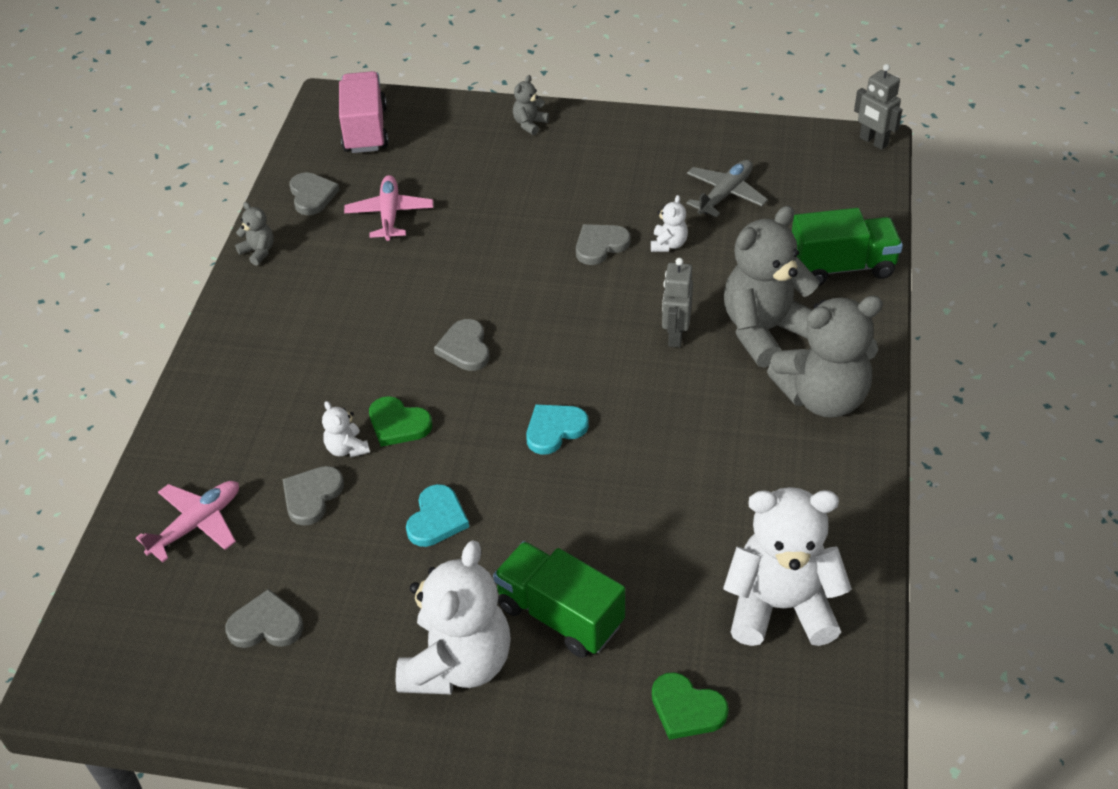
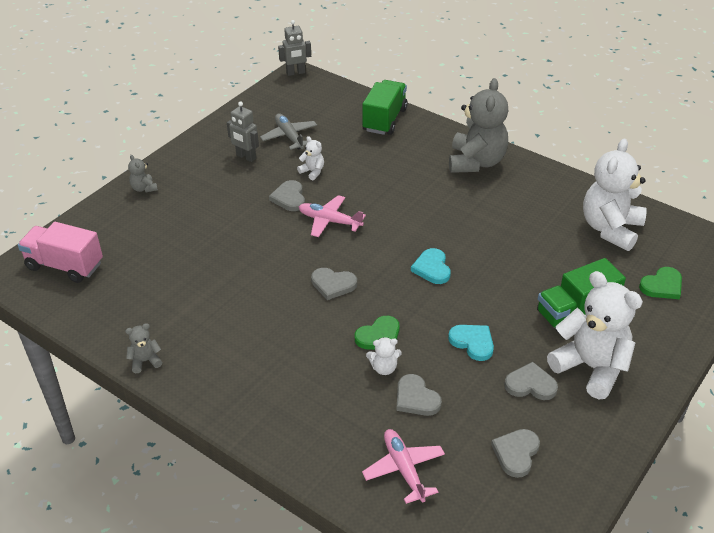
camera: 65 degrees left, 5 degrees down
grey heart [289,172,340,215] -> grey heart moved to [504,362,558,400]
pink plane [344,175,433,241] -> pink plane moved to [299,195,366,237]
grey robot [662,258,693,348] -> grey robot moved to [227,101,259,162]
grey teddy bear [724,206,820,368] -> none

